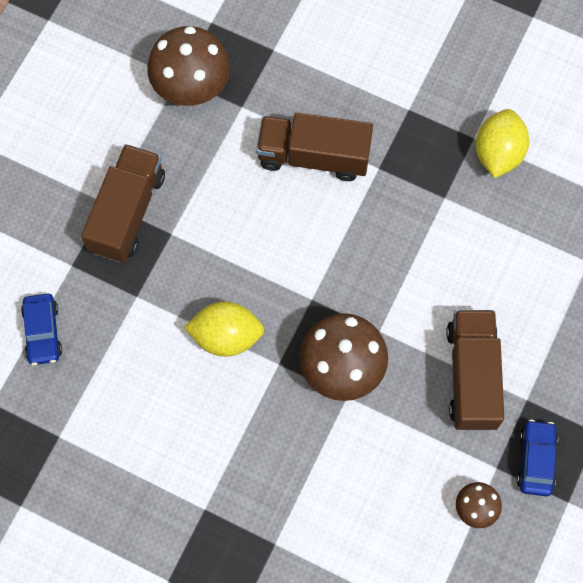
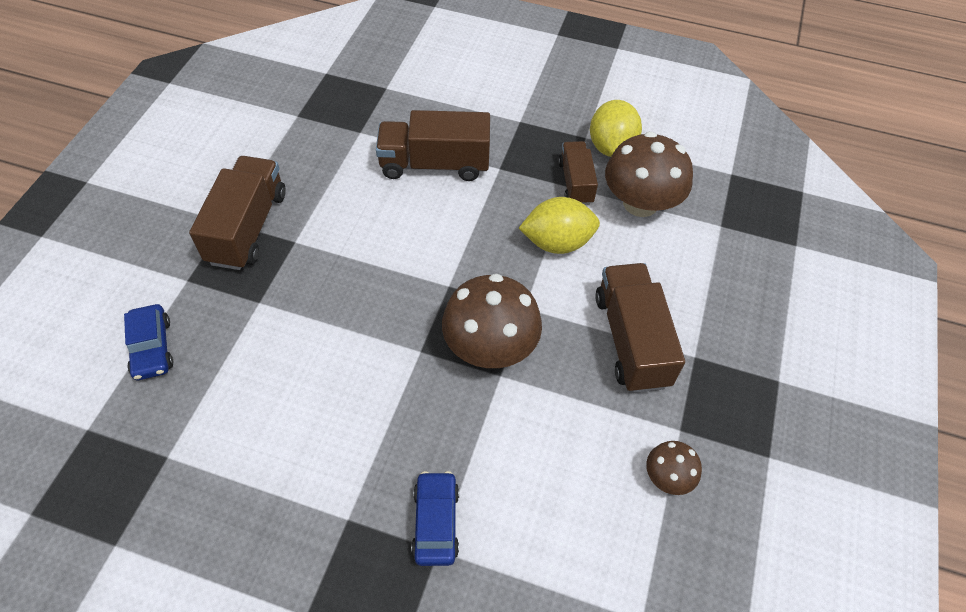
camera: 10 degrees left, 15 degrees down
brown mushroom [147,26,230,106] -> brown mushroom moved to [605,132,693,217]
yellow lemon [184,301,264,357] -> yellow lemon moved to [519,197,600,254]
blue car [517,420,558,496] -> blue car moved to [411,471,459,566]
none -> brown truck [558,141,598,205]

